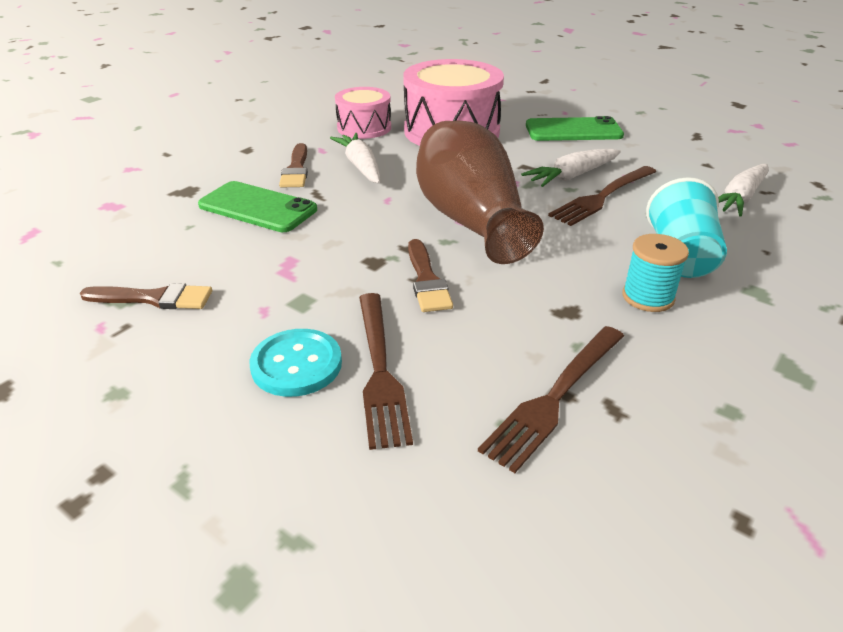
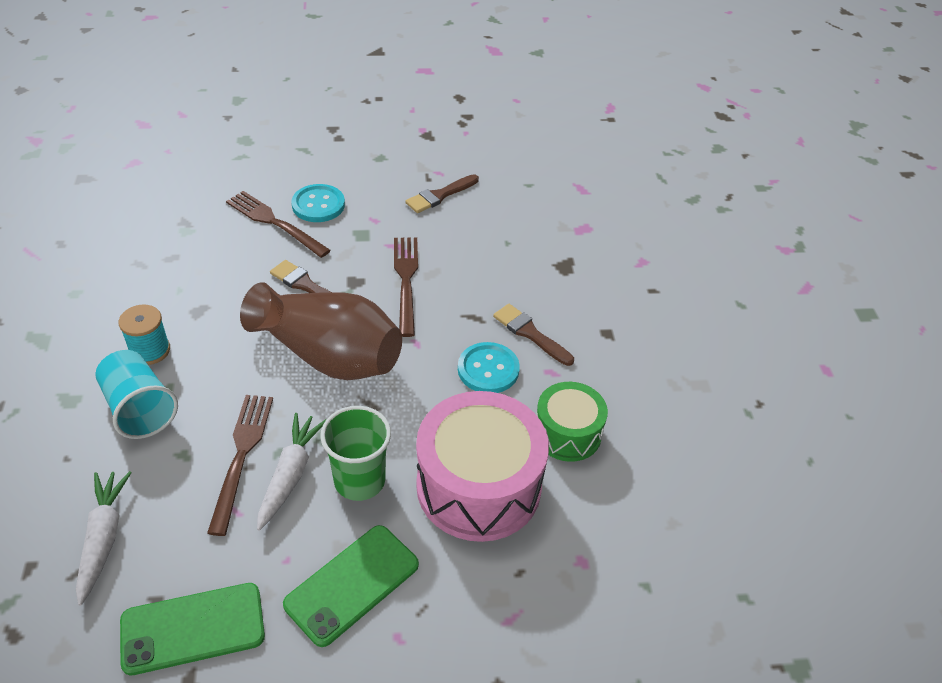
camera: 135 degrees right, 10 degrees up
green phone [198,181,317,232] -> green phone moved to [120,583,265,675]
white carrot [330,133,380,183] -> turquoise button [458,342,520,393]
pink drum [335,87,391,139] -> green drum [536,382,608,462]
brown fork [478,326,624,473] -> brown fork moved to [394,238,418,337]
none -> green cup [320,406,391,501]

